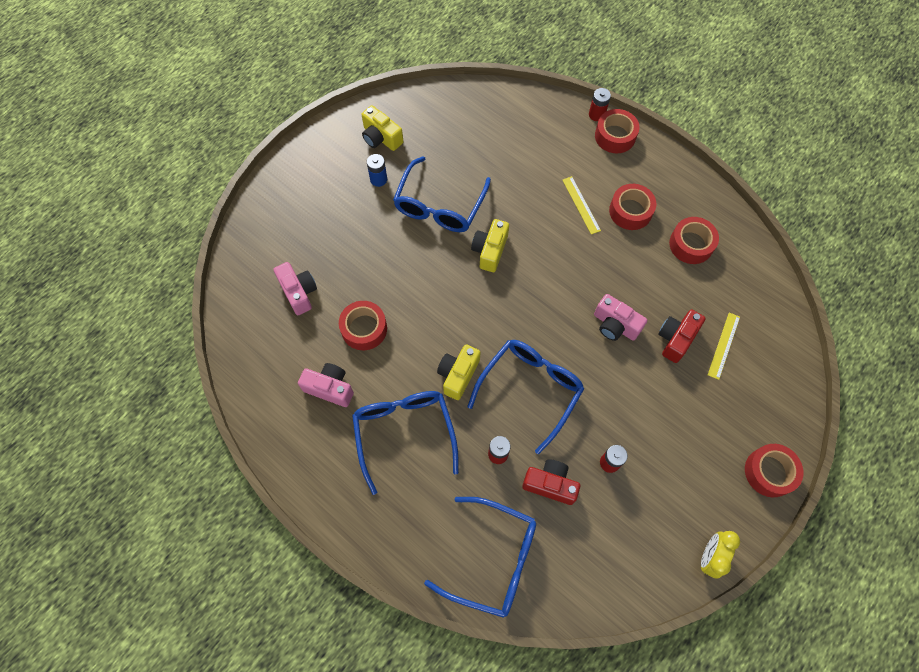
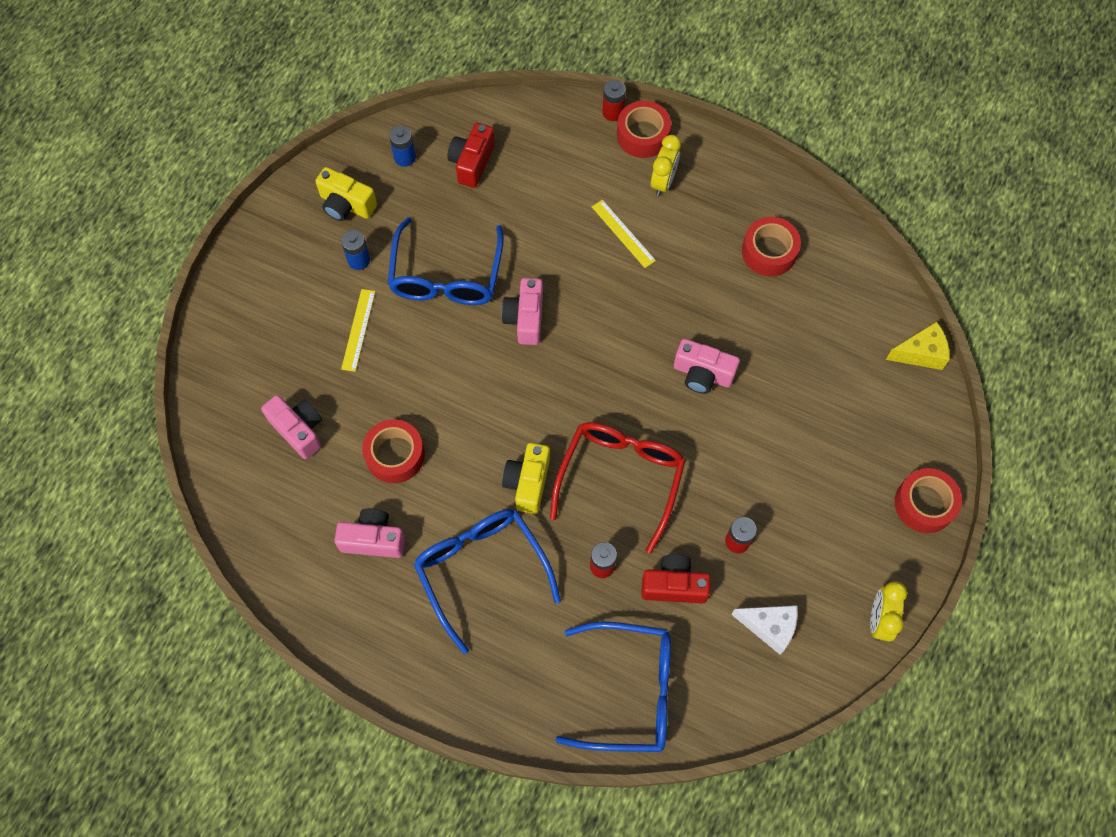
camera: 15 degrees left, 0 degrees up
blue glasses [467,340,584,454] -> red glasses [550,422,686,554]
yellow camera [471,219,509,272] -> pink camera [501,278,543,345]
red tape [609,184,657,230] -> none
red camera [658,310,706,363] -> red camera moved to [447,123,495,188]
yellow ruler [708,313,740,380] -> yellow ruler moved to [341,289,375,372]
none -> blue battery [389,126,416,167]
none -> yellow clock [651,135,681,196]
none -> white cheese [731,605,798,655]
none -> yellow cheese [886,321,950,370]

